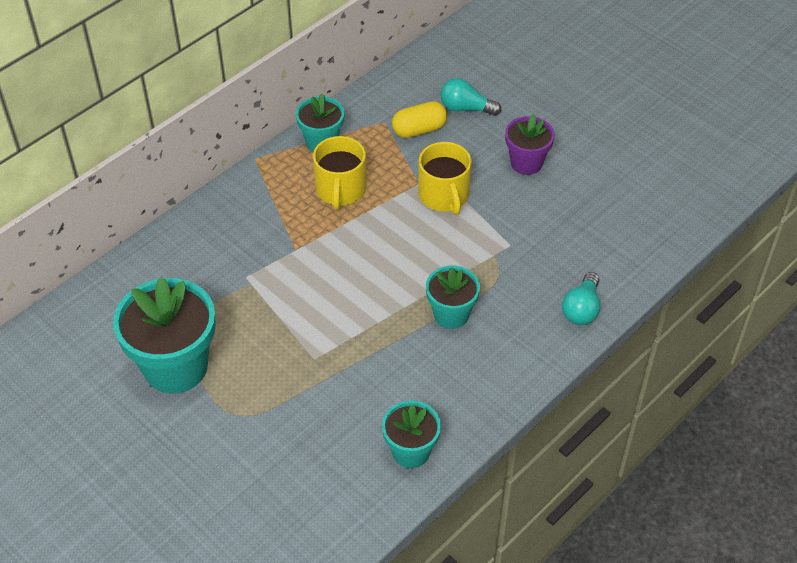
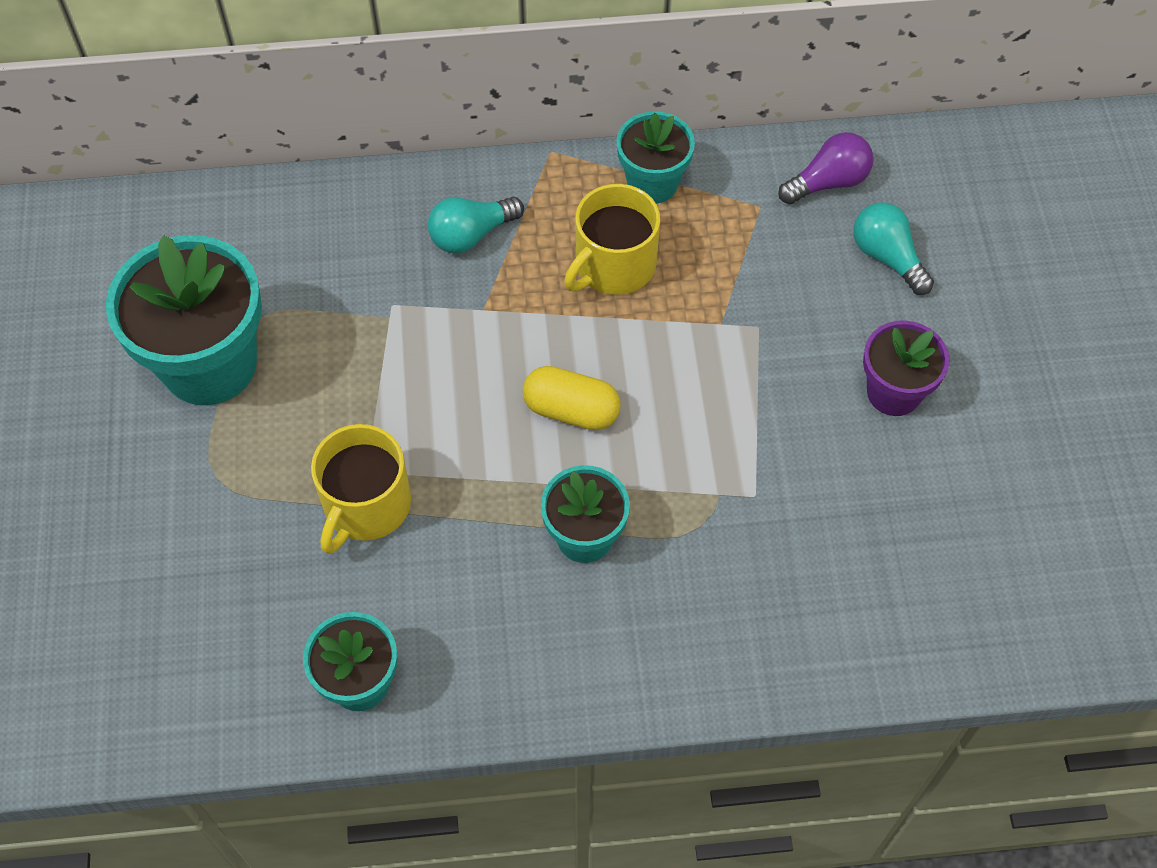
camera: 40 degrees right, 10 degrees up
yellow capsule [392,101,447,138] -> yellow capsule moved to [522,366,621,430]
yellow mug [418,142,472,215] -> yellow mug moved to [311,424,411,554]
turquoise light bulb [562,272,600,325] -> turquoise light bulb moved to [428,197,524,253]
none -> purple light bulb [778,132,873,204]

